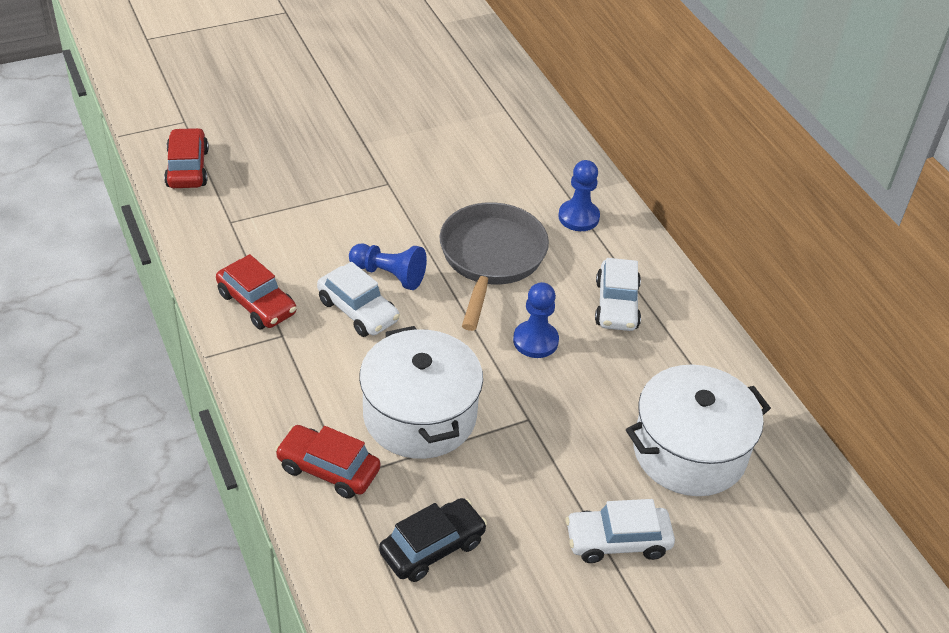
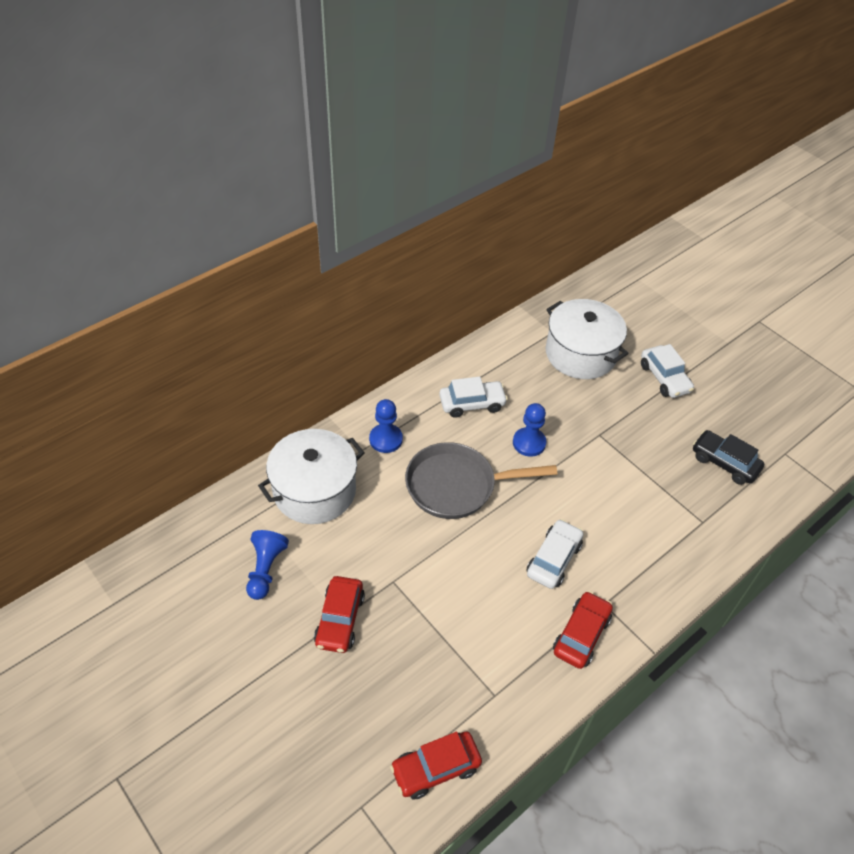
camera: 105 degrees left, 5 degrees up
red car [275,425,380,499] -> red car moved to [314,576,365,653]
blue pawn [349,243,427,290] -> blue pawn moved to [246,530,289,600]
white pot [359,326,483,459] -> white pot moved to [258,429,365,524]

